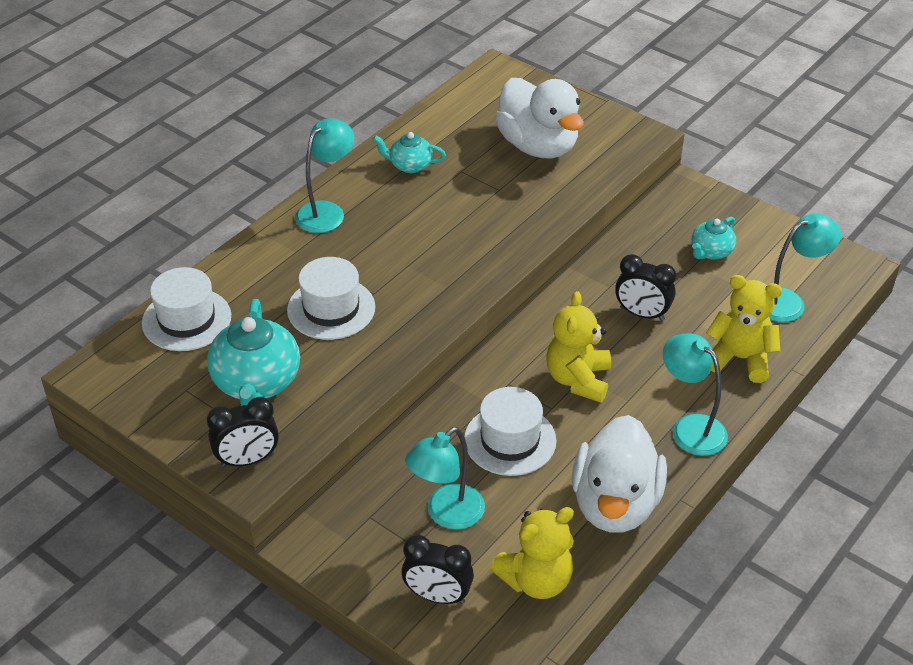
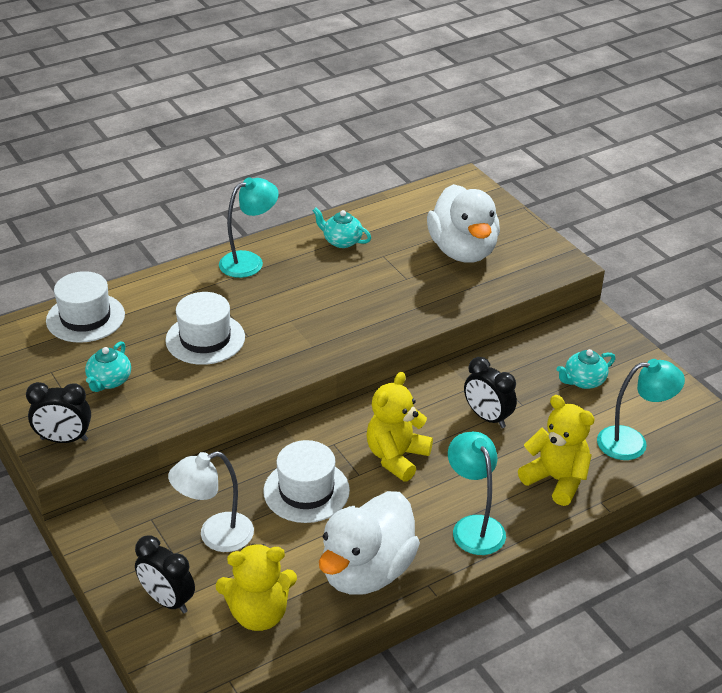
camera: 20 degrees right, 5 degrees down
turquoise teapot [207,299,300,406] -> turquoise teapot [85,341,131,392], size x0.56
turquoise lamp [405,427,485,530] -> white lamp [168,451,254,552]

